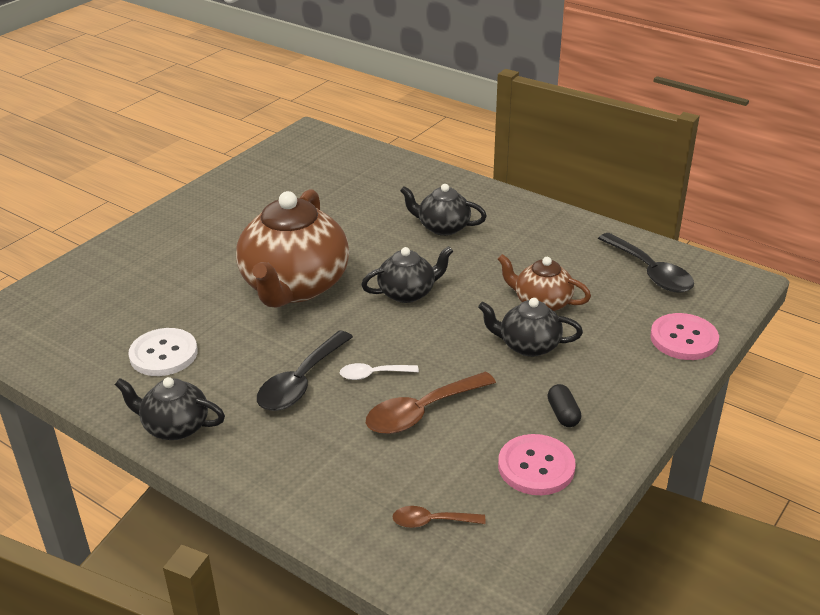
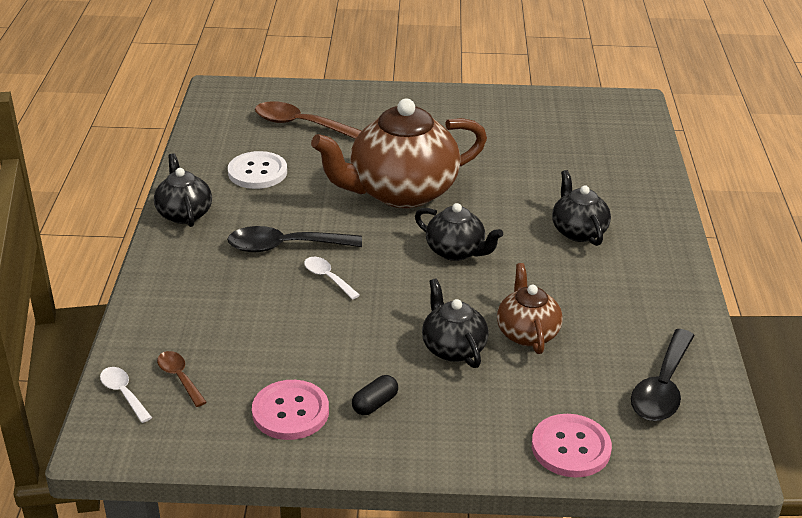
camera: 55 degrees right, 0 degrees up
brown spoon [366,371,496,434] -> brown spoon moved to [255,101,362,139]
none -> white spoon [100,367,152,423]

